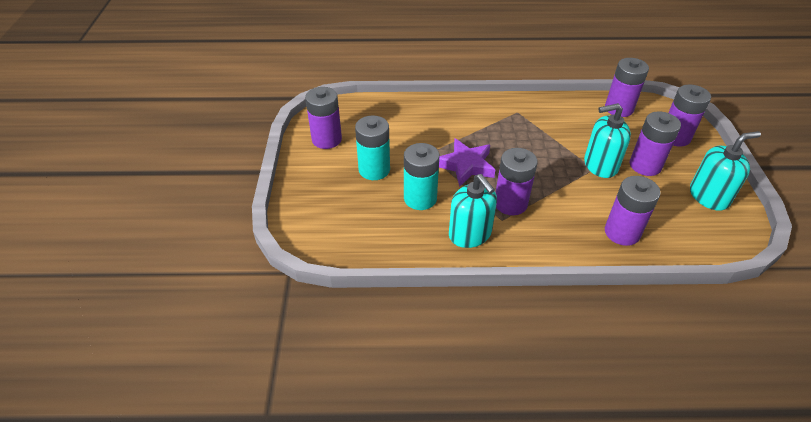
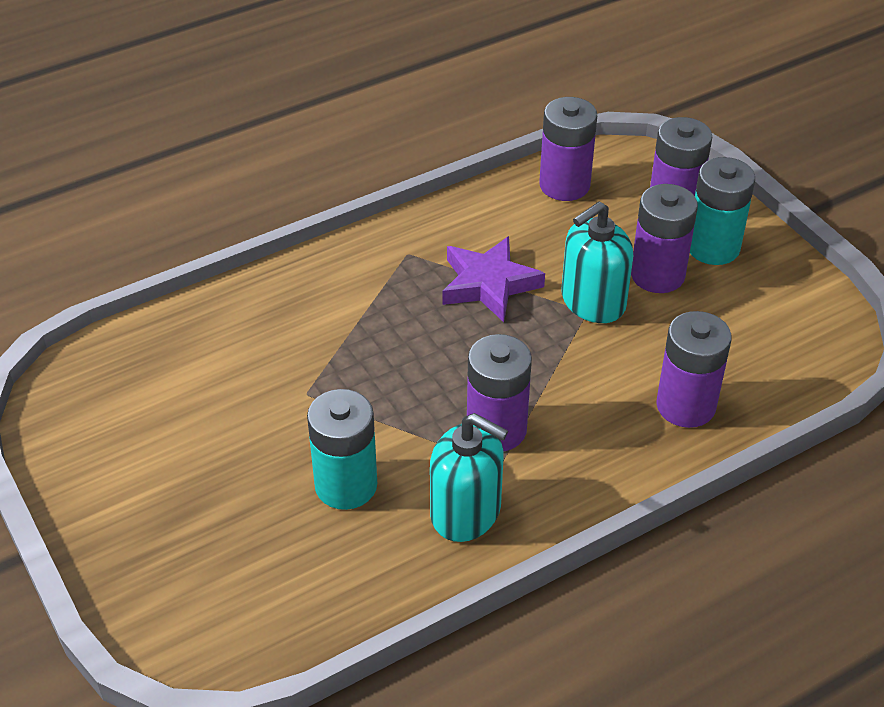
camera: 30 degrees left, 0 degrees up
purple battery [305,87,342,149] -> none
turquoise battery [355,115,390,180] -> turquoise battery moved to [690,157,755,265]
purple star [439,138,495,187] -> purple star moved to [442,236,545,322]
turquoise soap dispenser [690,131,761,211] -> none

